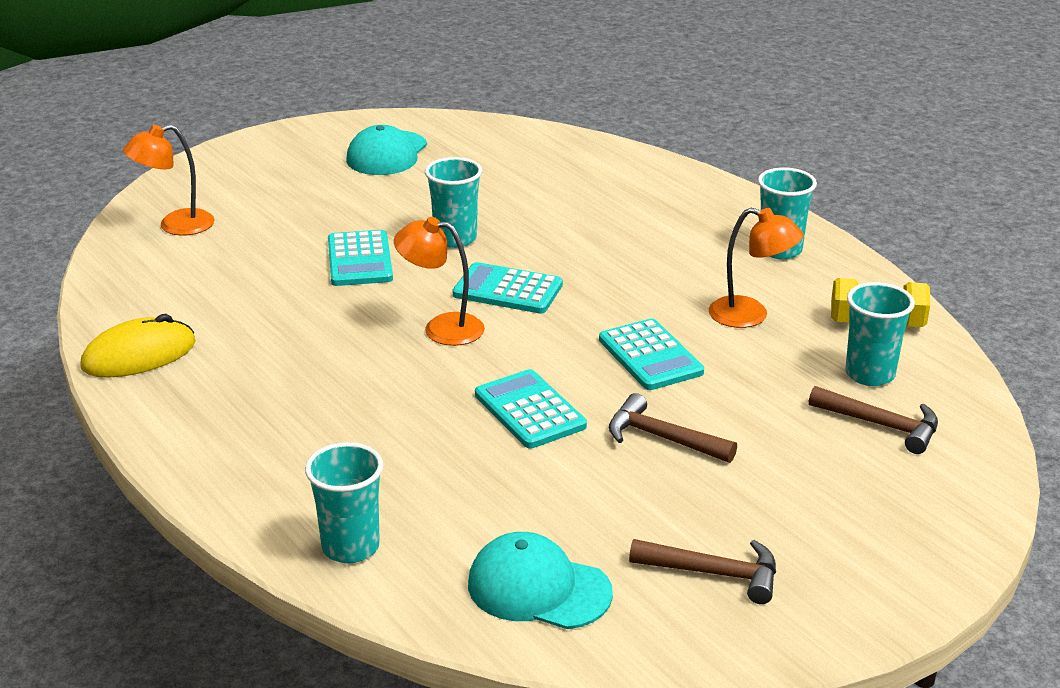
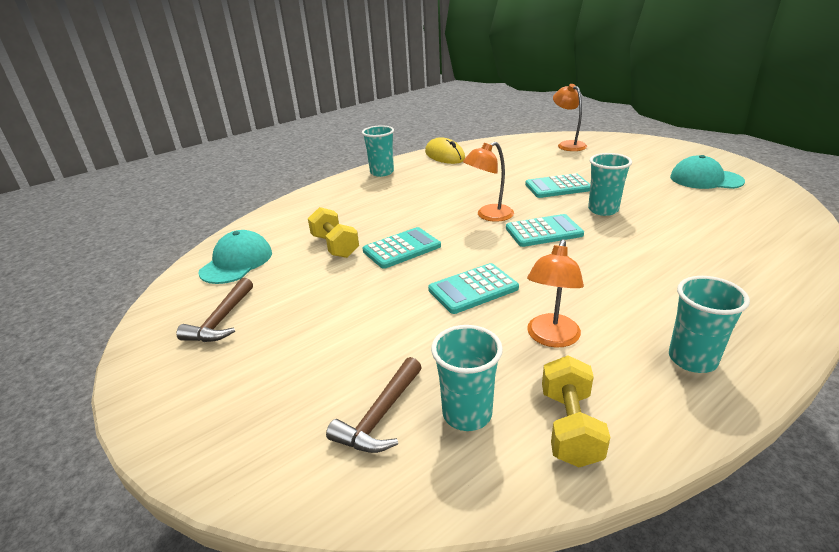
camera: 90 degrees right, 0 degrees up
turquoise cup [305,442,384,563] -> turquoise cup moved to [362,125,394,177]
orange lamp [394,217,485,346] -> orange lamp turned 135 degrees counterclockwise [463,142,514,222]
turquoise calculator [453,262,563,314] -> turquoise calculator turned 60 degrees clockwise [506,214,584,247]
brown hammer [609,393,737,463] -> none
none -> yellow dumbbell [308,207,359,258]

